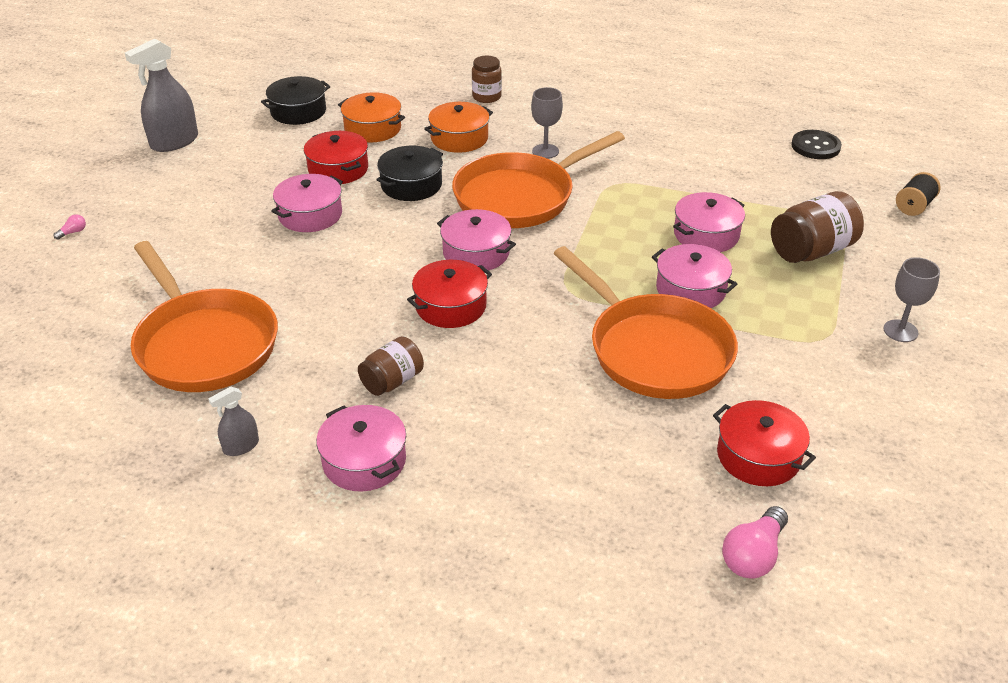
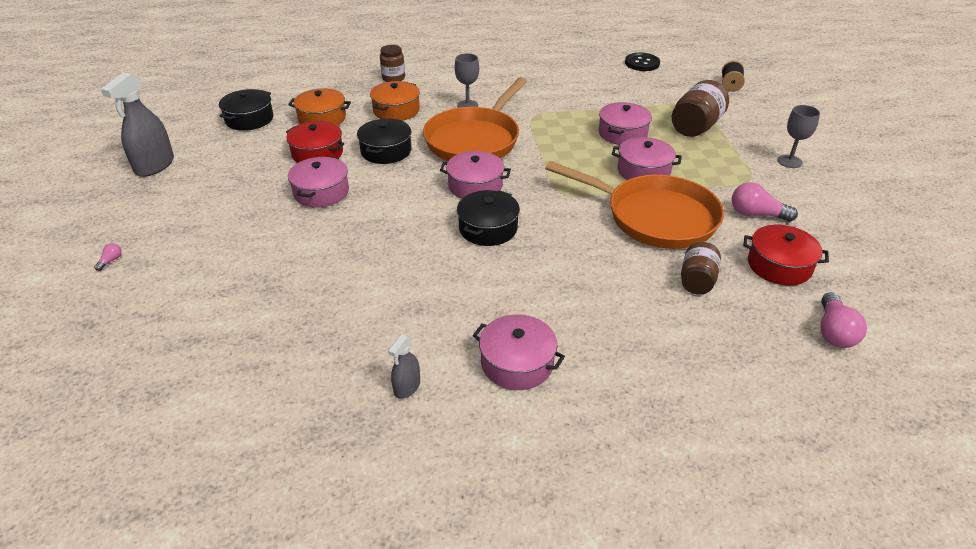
camera: 25 degrees left, 0 degrees up
orange pan [131,241,278,392] -> none
brown jar [358,336,424,396] -> brown jar moved to [681,242,721,295]
red pot [407,260,492,328] -> black pot [457,190,520,246]
none -> pink light bulb [732,182,798,222]

